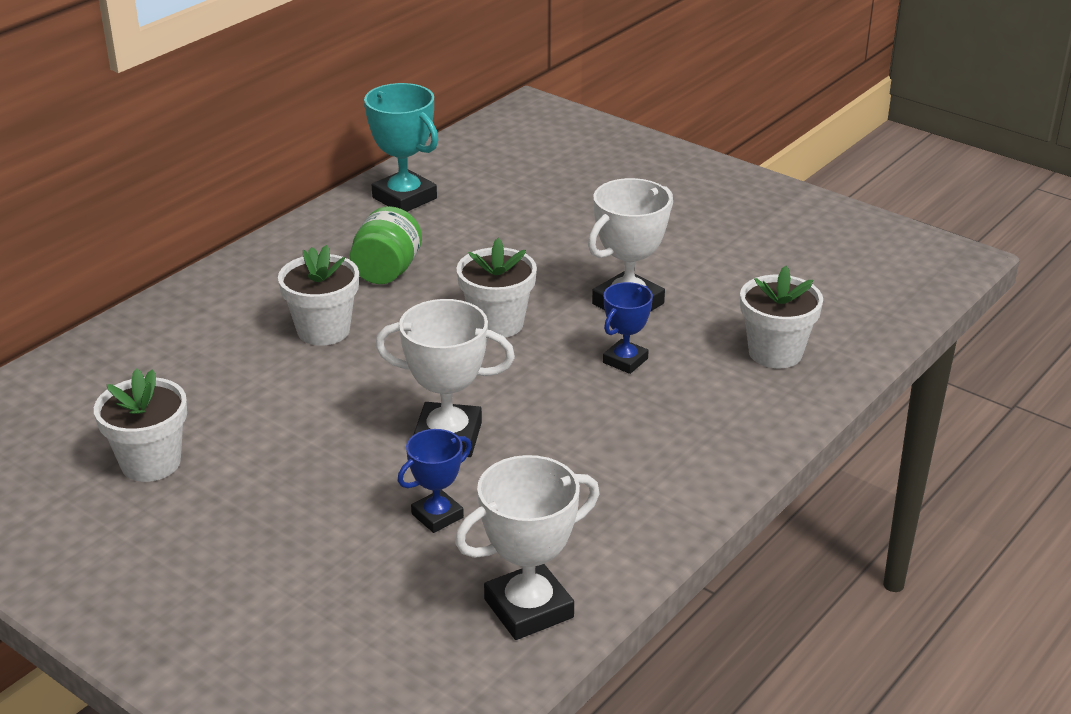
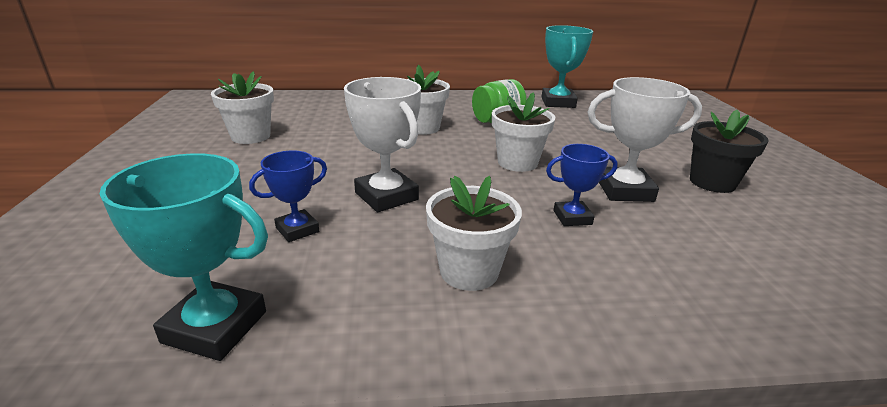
camera: 45 degrees right, 5 degrees down
blue trophy [398,429,472,533] -> blue trophy turned 45 degrees counterclockwise [249,150,327,242]
white trophy [455,455,599,640] -> turquoise trophy [100,153,268,361]
white flower pot [740,266,823,368] -> white flower pot moved to [426,176,522,291]
none -> black flower pot [690,110,768,193]

